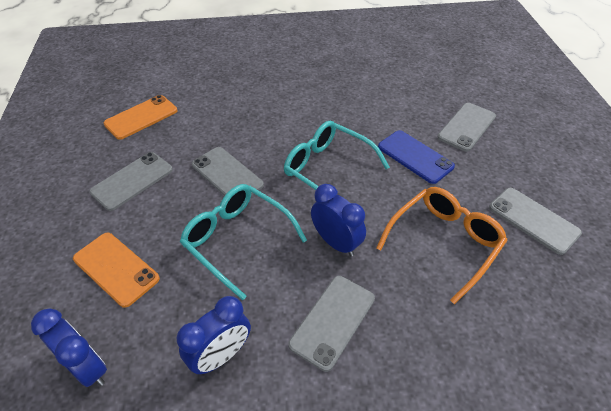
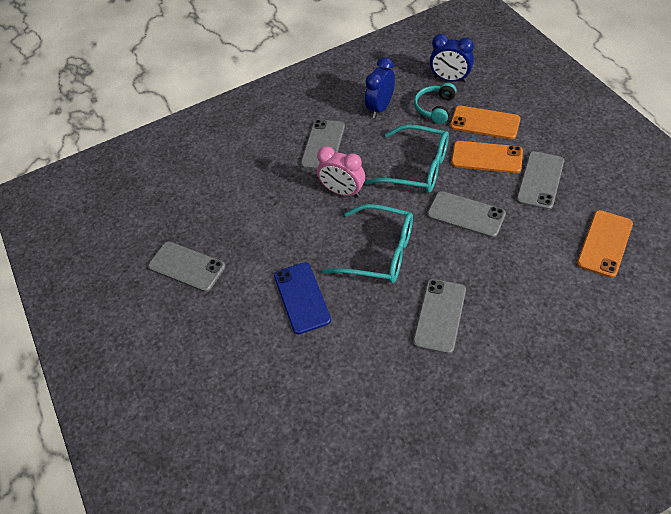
camera: 165 degrees right, 5 degrees up
blue clock [311,184,366,256] -> pink clock [317,146,365,197]
orange glasses [376,187,508,304] -> none
blue phone [378,130,455,184] -> blue phone turned 45 degrees clockwise [274,262,331,334]
grey phone [438,103,496,152] -> grey phone moved to [413,279,466,354]
none -> turquoise headphones [414,83,457,124]
none -> orange phone [451,141,523,173]

